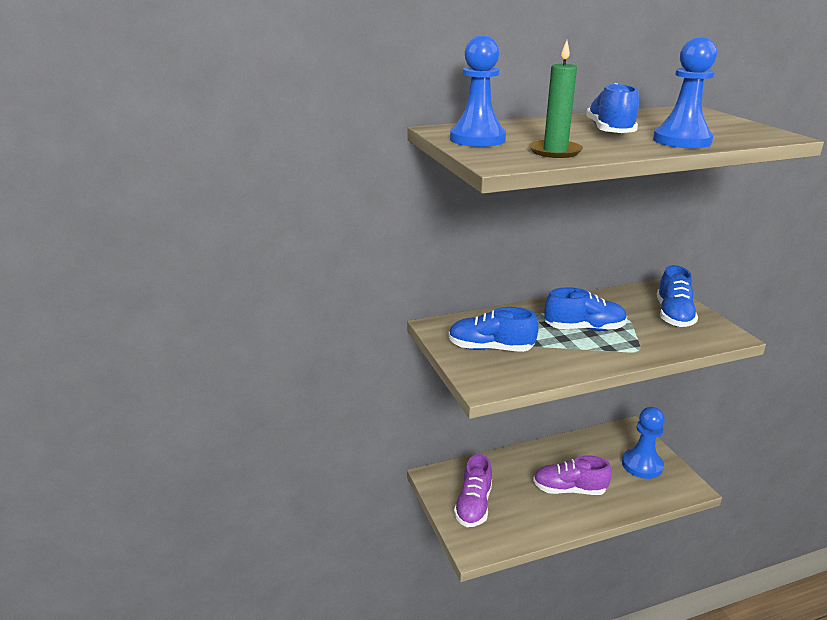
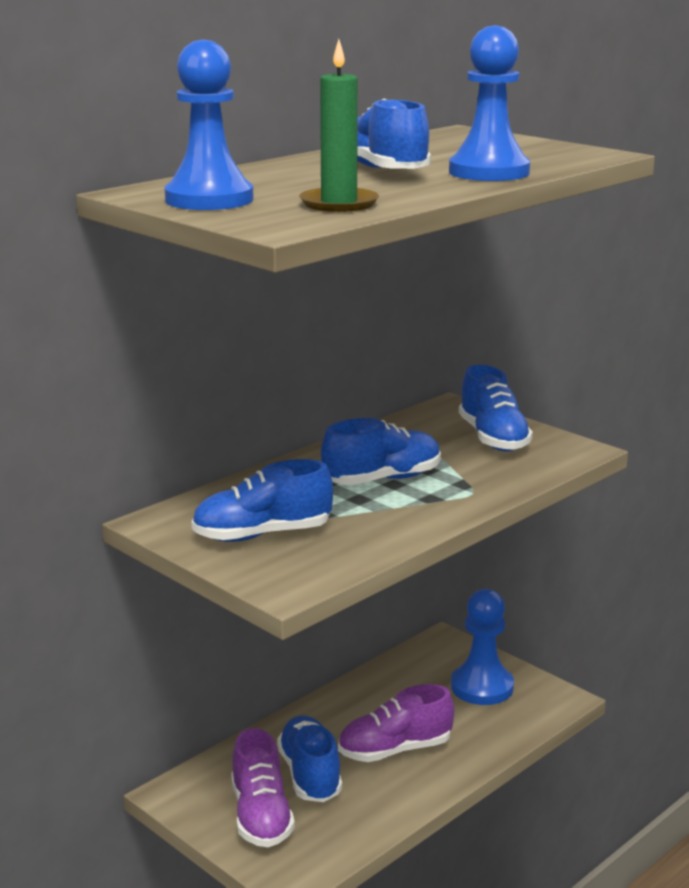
camera: 25 degrees left, 5 degrees down
none -> blue shoe [277,716,342,802]

